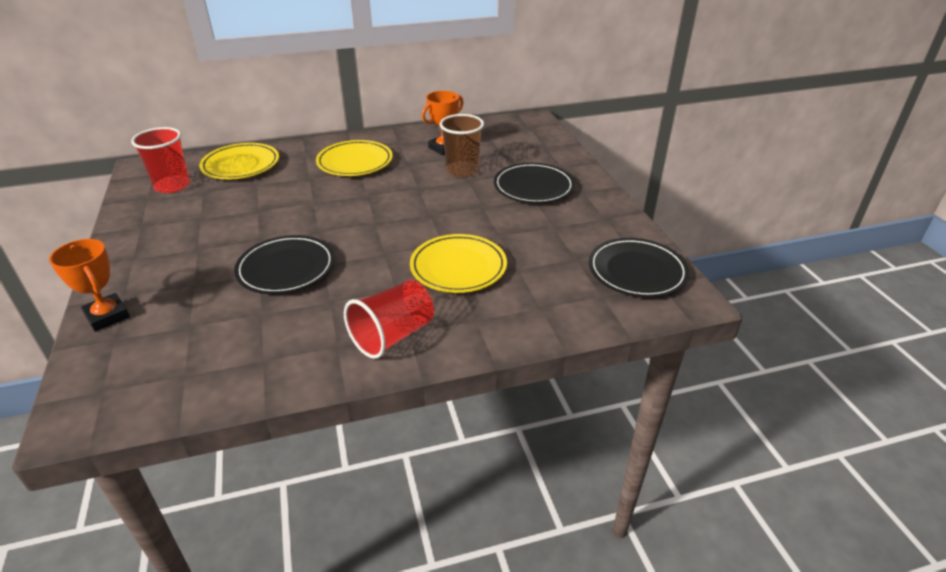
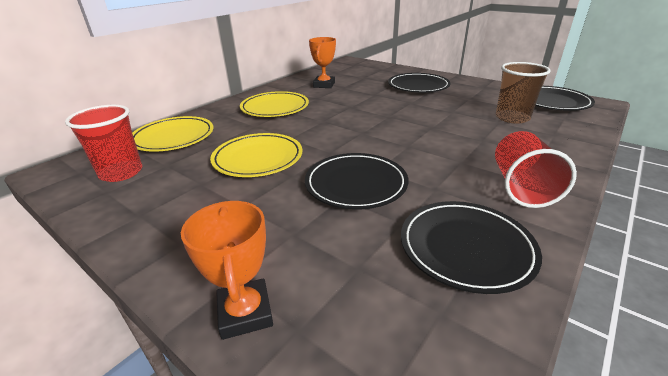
camera: 35 degrees left, 5 degrees down
orange trophy [49,239,130,332] -> orange trophy turned 60 degrees clockwise [181,201,273,340]
yellow plate [410,234,507,293] -> yellow plate moved to [210,133,302,177]
brown cup [440,114,484,177] -> brown cup moved to [496,62,551,124]
none -> black plate [401,201,542,294]

